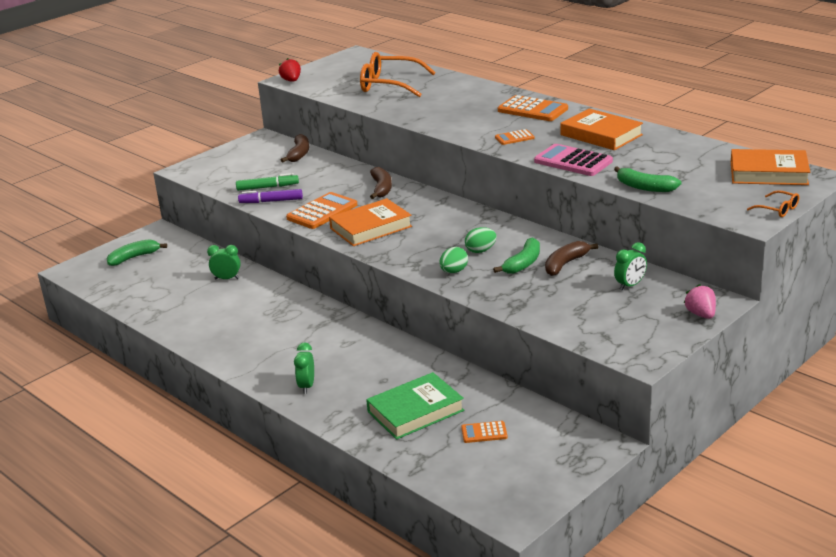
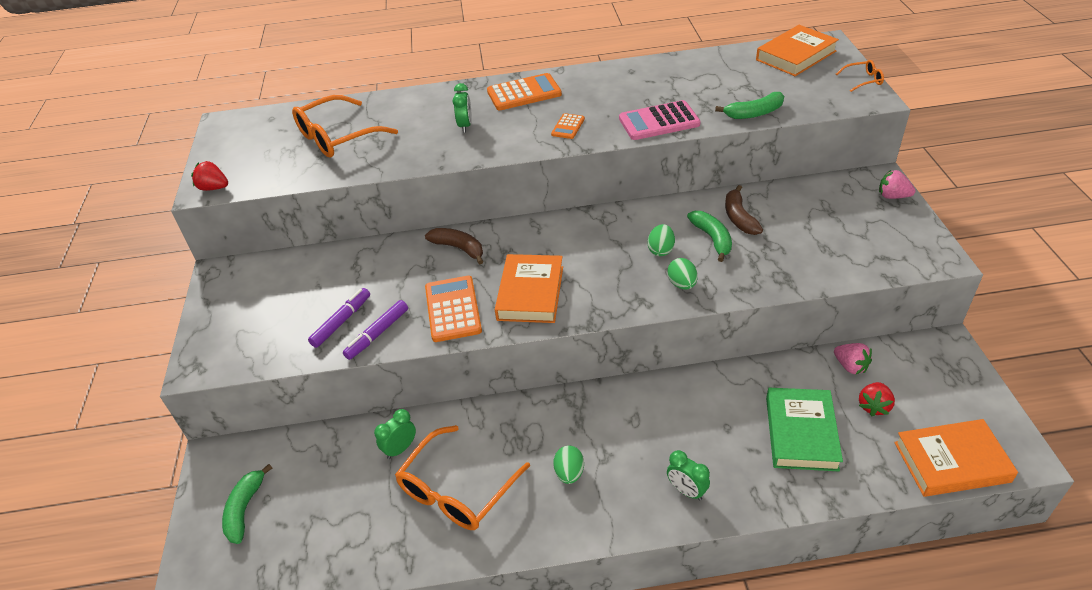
camera: 50 degrees left, 15 degrees up
green marker [236,173,299,191] -> purple marker [308,288,370,348]
brown banana [281,134,309,163] -> none
orange calculator [461,421,508,443] -> red strawberry [859,382,895,416]
orange book [560,108,643,150] -> orange book moved to [894,419,1018,497]
green clock [614,242,647,290] -> green clock moved to [453,83,472,133]
none -> orange glasses [395,425,530,530]
none -> green egg [553,445,584,484]
none -> pink strawberry [834,343,872,374]

